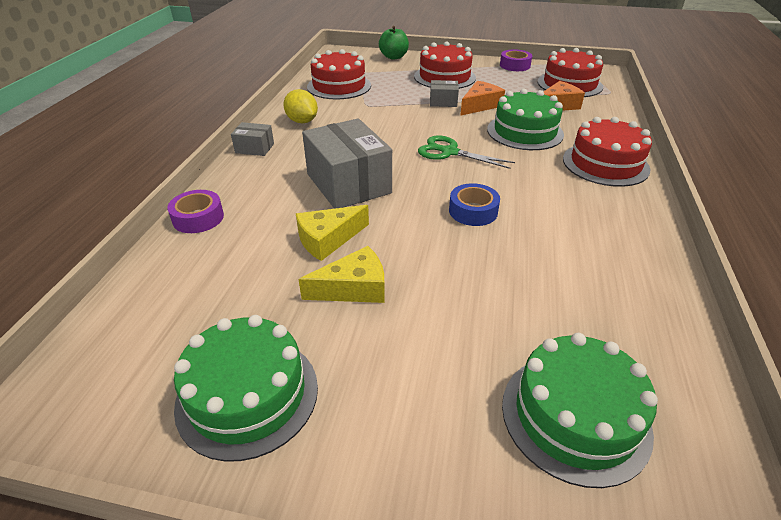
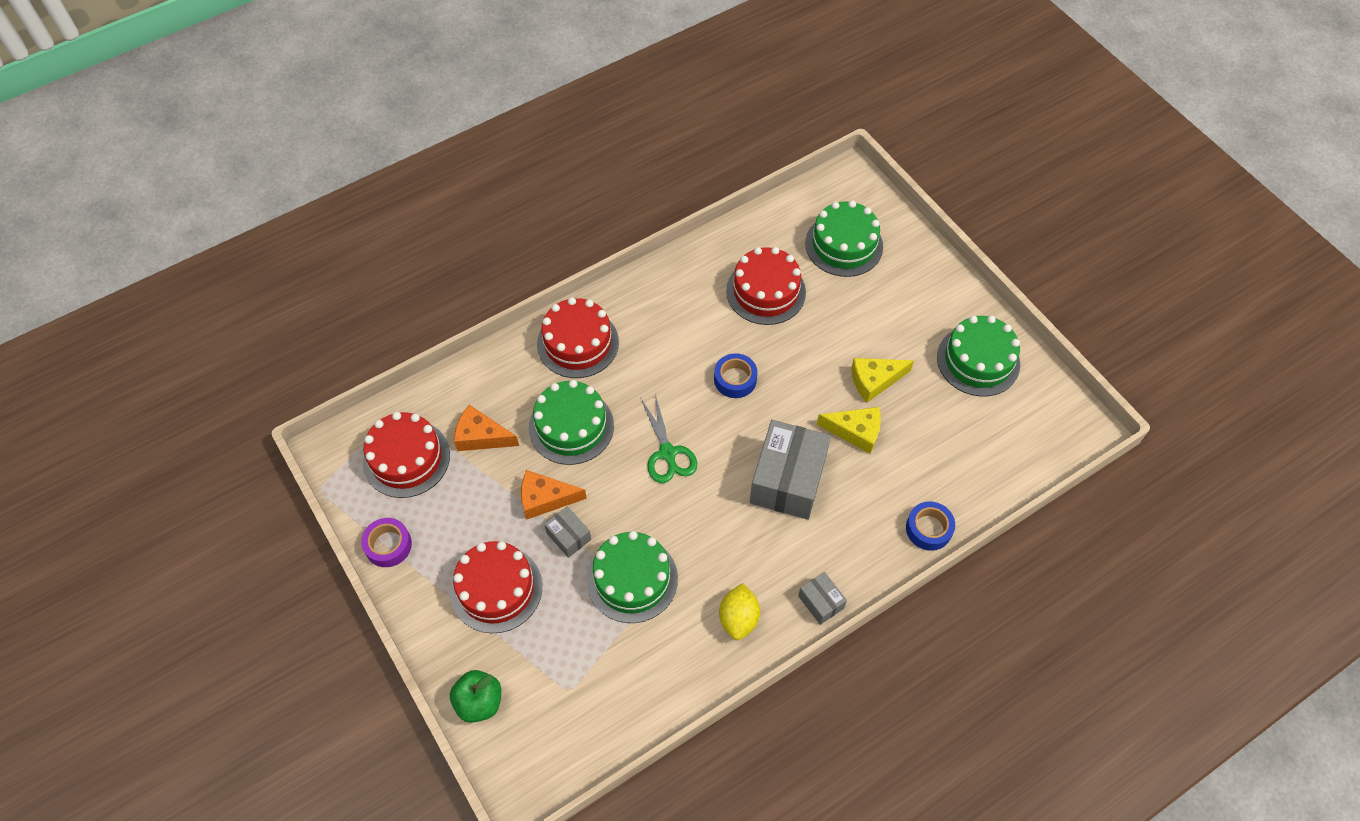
camera: 135 degrees left, 20 degrees up
purple tape [167,190,224,233] -> blue tape [906,501,955,551]
yellow cheese [298,246,385,303] -> yellow cheese turned 45 degrees counterclockwise [851,358,914,403]
red cake [307,49,371,100] -> red cake moved to [726,247,806,325]
none -> green cake [586,531,678,623]

